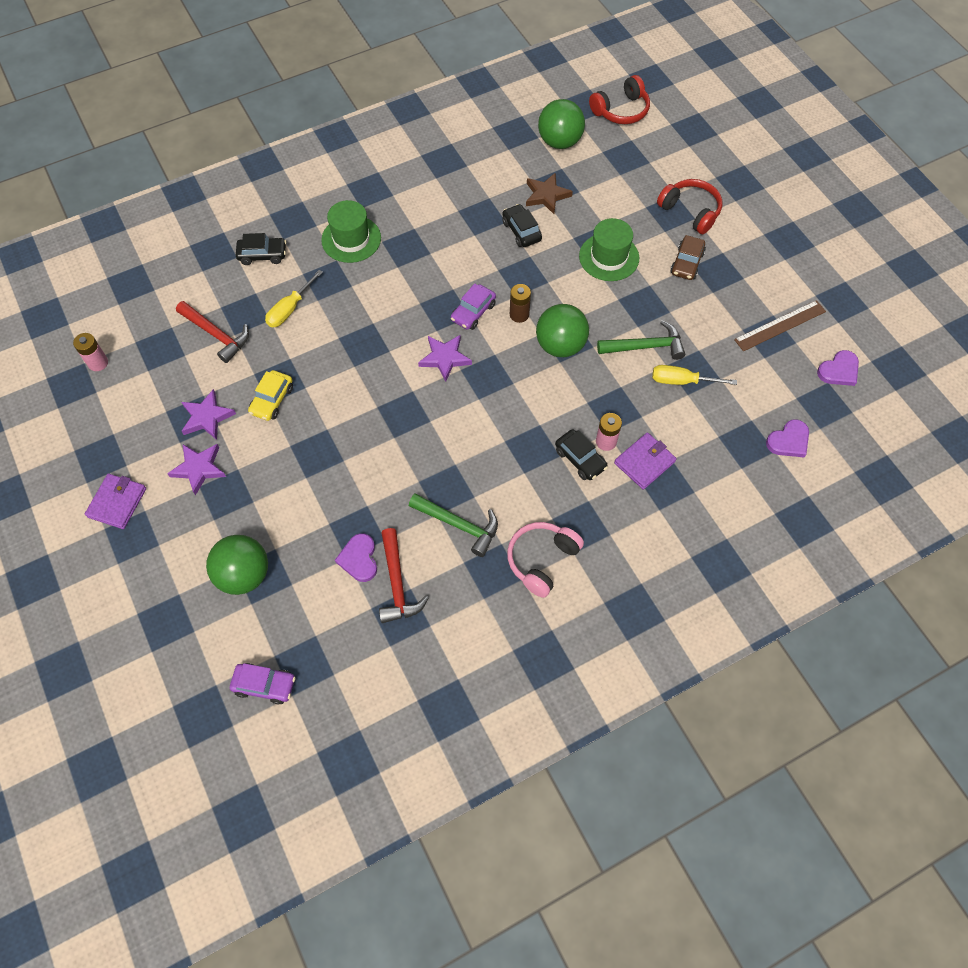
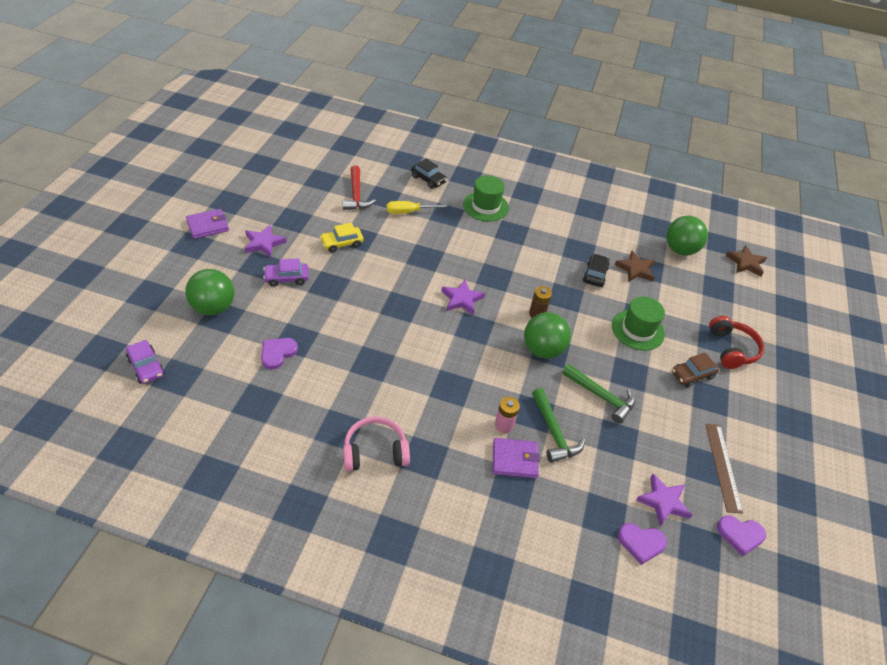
camera: 40 degrees right, 15 degrees down
pink battery [73,333,108,371] -> none
purple star [181,389,236,440] -> purple star moved to [636,474,692,526]
red hammer [379,528,429,623] -> none
green hammer [409,494,498,557] -> green hammer moved to [532,388,585,463]
purple car [451,284,496,330] -> purple car moved to [263,258,309,287]
black car [555,429,608,480] -> none
red headphones [589,75,650,124] -> brown star [726,245,767,276]
yellow screwdriver [652,365,737,385] -> none
brown ruler [734,300,826,351] -> brown ruler turned 75 degrees clockwise [705,424,743,514]

